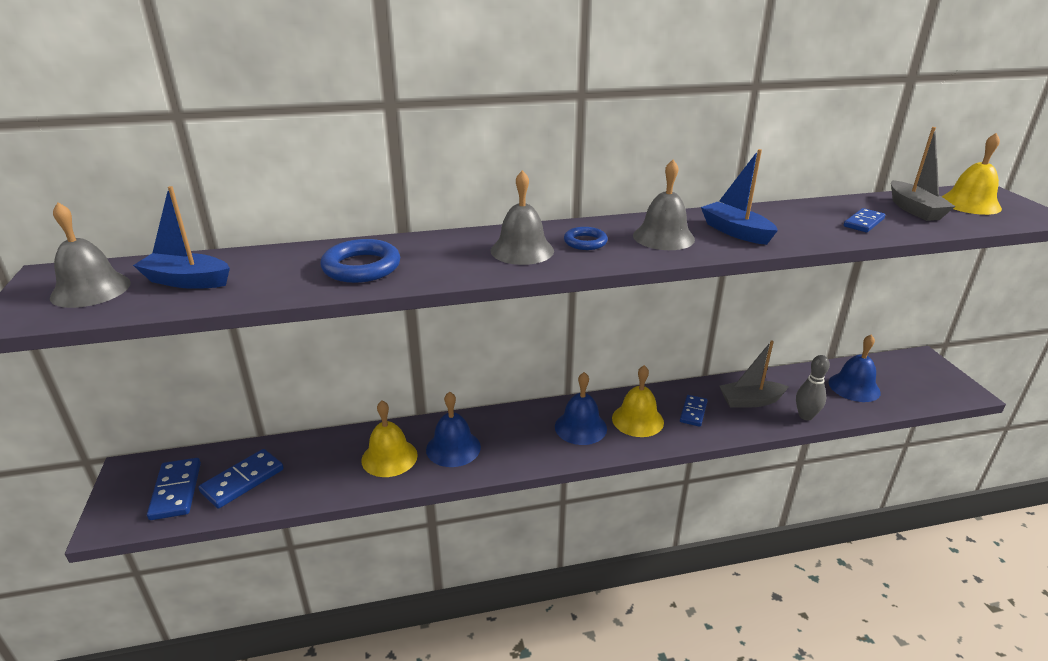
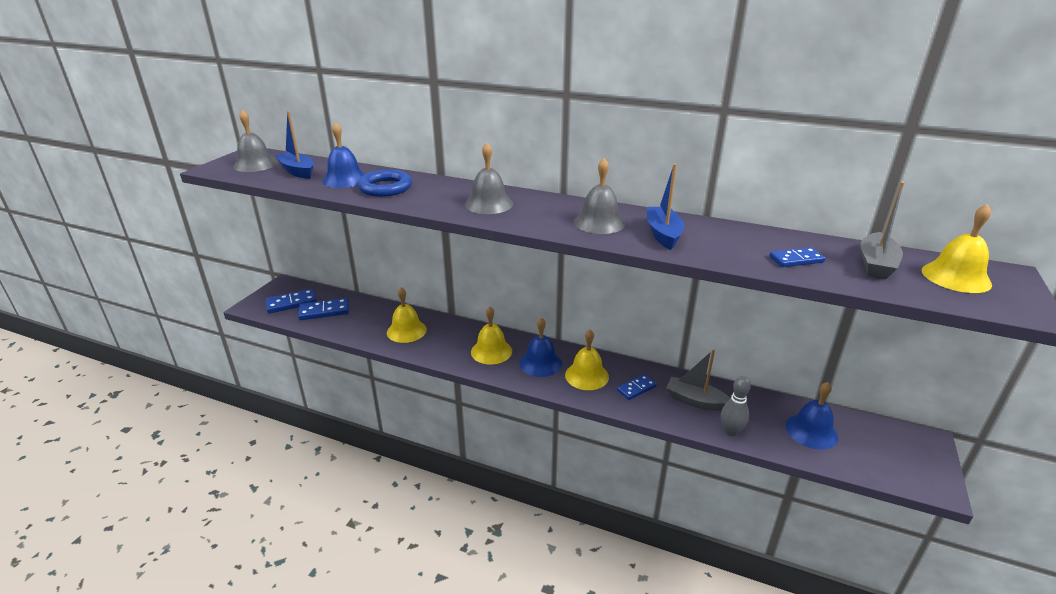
camera: 35 degrees right, 0 degrees up
blue domino [147,458,201,520] -> blue domino turned 45 degrees clockwise [265,289,317,313]
blue bell [426,391,481,467] -> blue bell moved to [322,122,365,188]
blue ring [564,227,608,250] -> none
none -> yellow bell [471,306,512,364]

